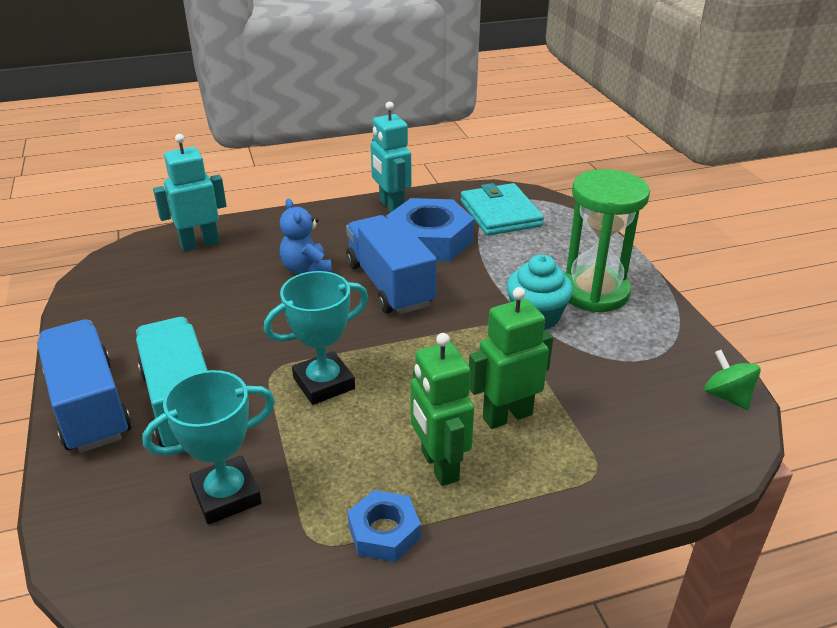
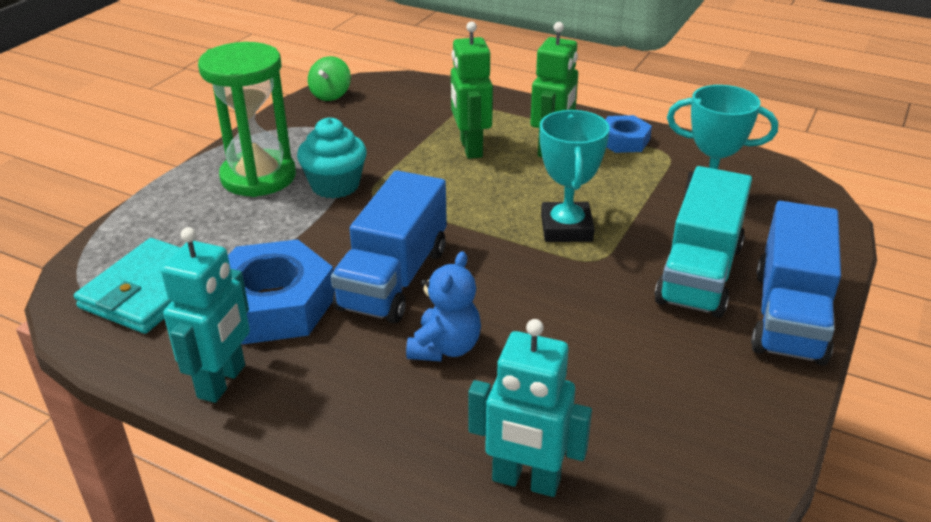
camera: 135 degrees left, 0 degrees up
turquoise trophy [264,271,368,405] -> turquoise trophy turned 75 degrees clockwise [540,110,610,242]
green robot [469,287,553,429] -> green robot turned 60 degrees clockwise [451,22,493,159]

